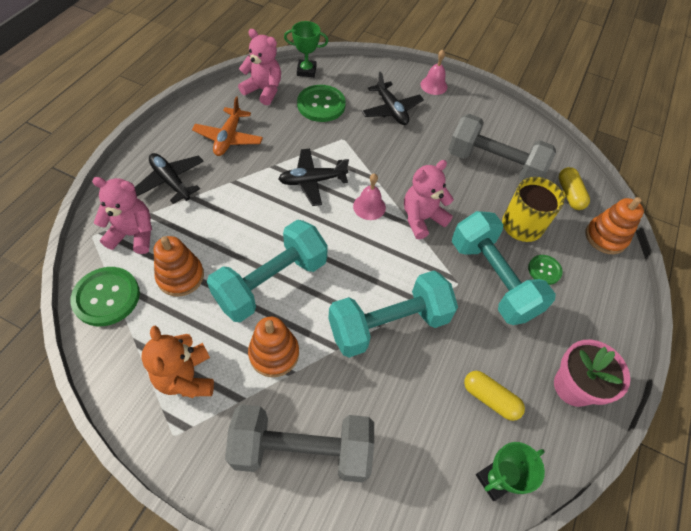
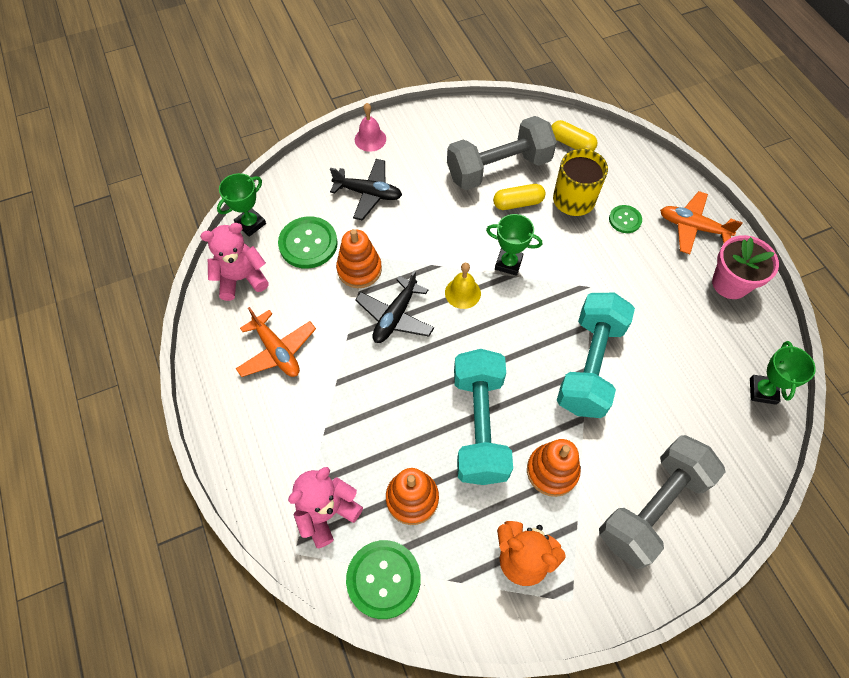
camera: 45 degrees left, 5 degrees up
black plane [135,153,204,204] -> none
pink bell [353,173,386,220] -> yellow bell [445,263,481,309]
pink teddy bear [404,160,454,239] -> green trophy [486,214,542,276]
turquoise dumbbell [452,211,556,325] -> none
yellow capsule [464,371,525,421] -> yellow capsule moved to [493,184,546,210]
orange stacking toy [586,197,644,254] -> orange stacking toy moved to [336,229,382,288]
none -> orange plane [660,191,743,254]

